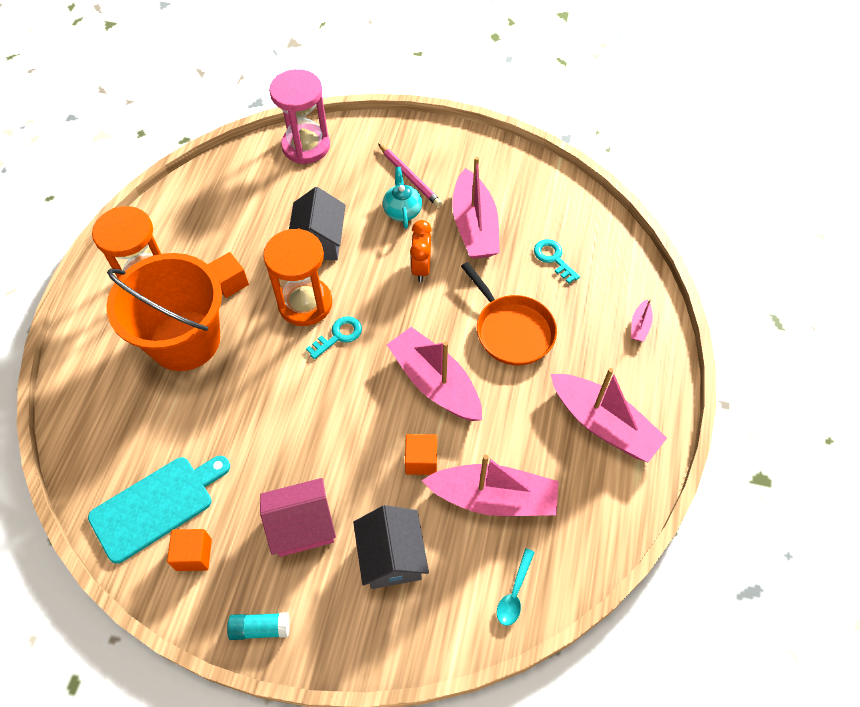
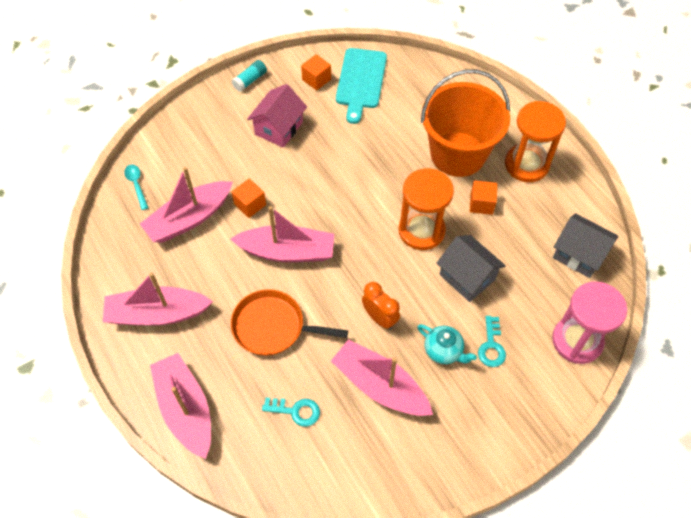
camera: 135 degrees right, 0 degrees up
turquoise key [306,316,362,359] -> turquoise key moved to [478,316,506,367]
grey house [353,505,429,589] -> grey house moved to [553,213,619,278]
pink pencil [378,143,442,207] -> none
pink boat [631,300,653,342] -> pink boat [150,353,211,459], size x2.36

